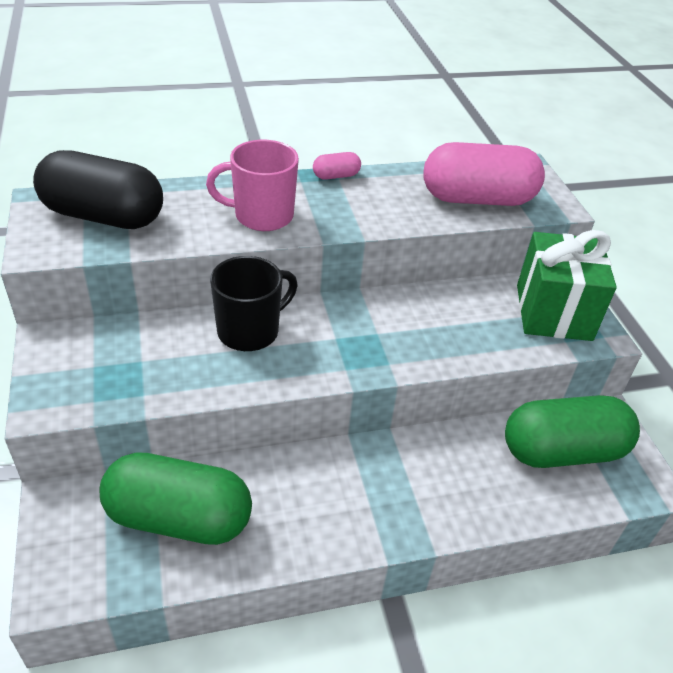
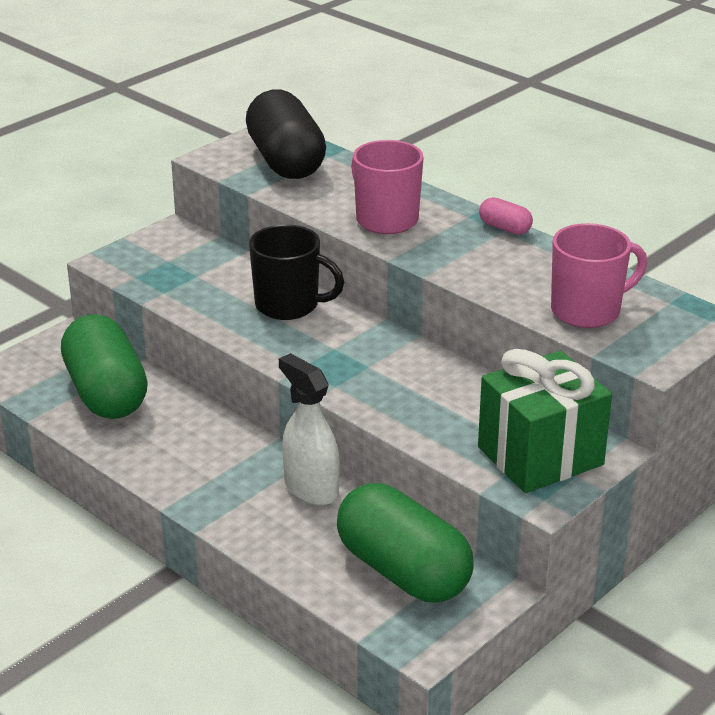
camera: 60 degrees right, 10 degrees down
pink capsule [423,142,545,206] -> pink mug [551,223,647,328]
none -> white spray bottle [279,353,340,506]

